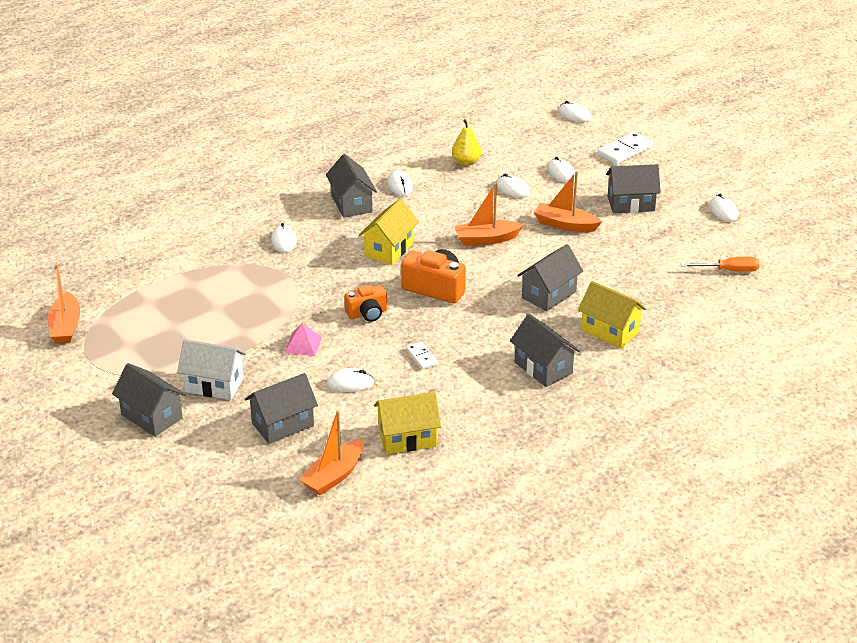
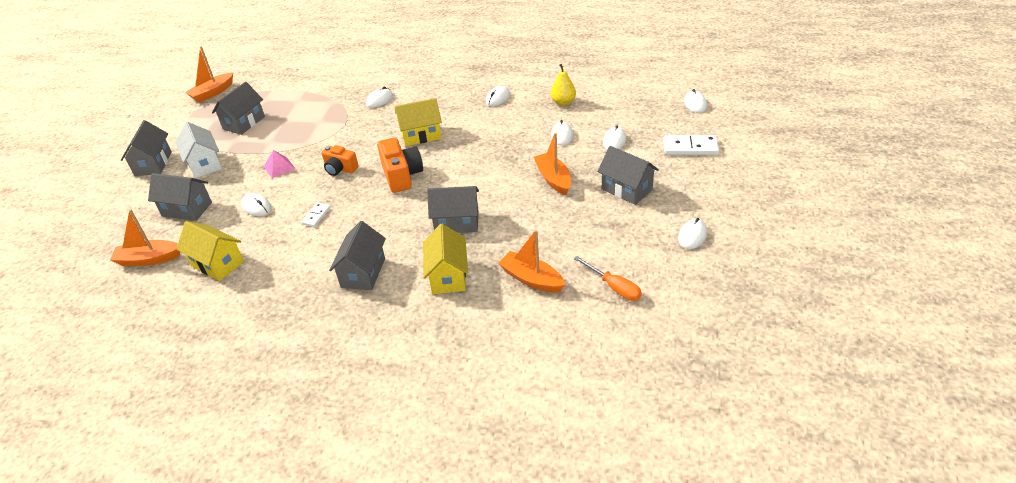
camera: 50 degrees right, 5 degrees up
grey house [326,154,377,218] -> grey house moved to [212,82,265,135]
orange boat [454,183,523,246] -> orange boat moved to [498,230,565,292]

